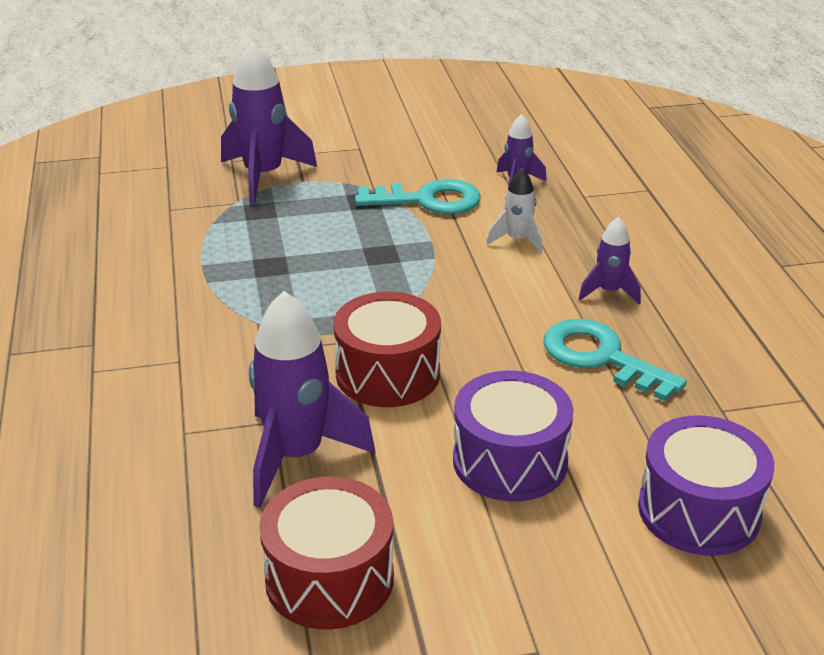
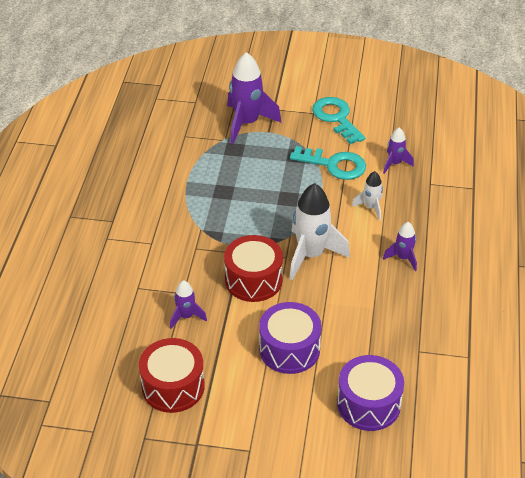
camera: 20 degrees right, 10 degrees up
purple rocket [249,291,375,508] -> purple rocket [170,280,207,329], size x0.53
turquoise key [543,319,687,401] -> turquoise key moved to [312,97,365,144]
none -> white rocket [289,183,350,280]

